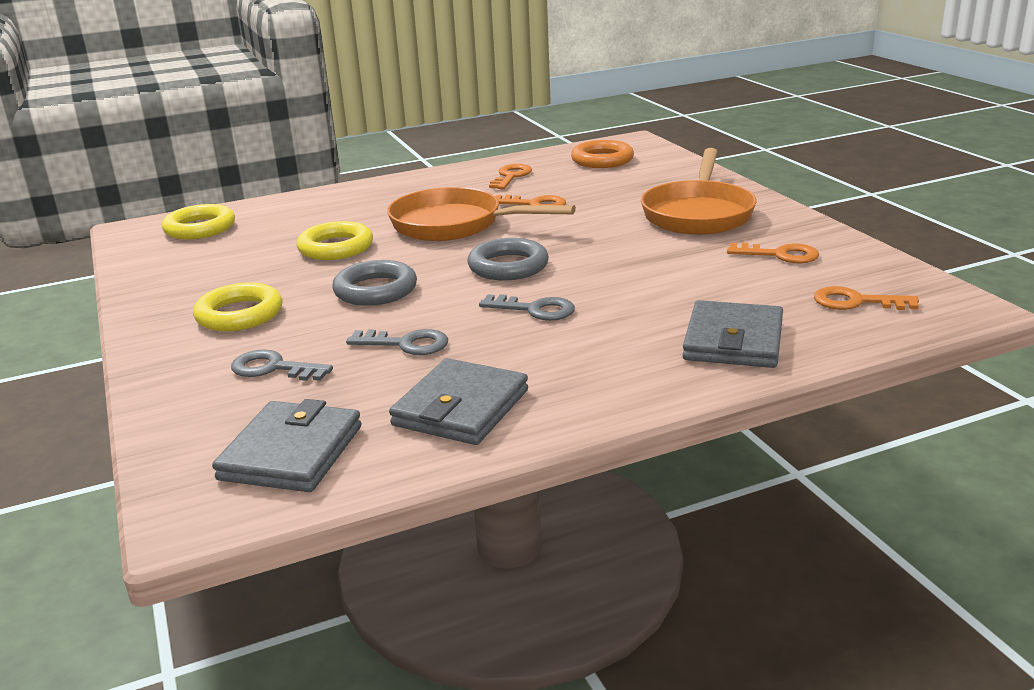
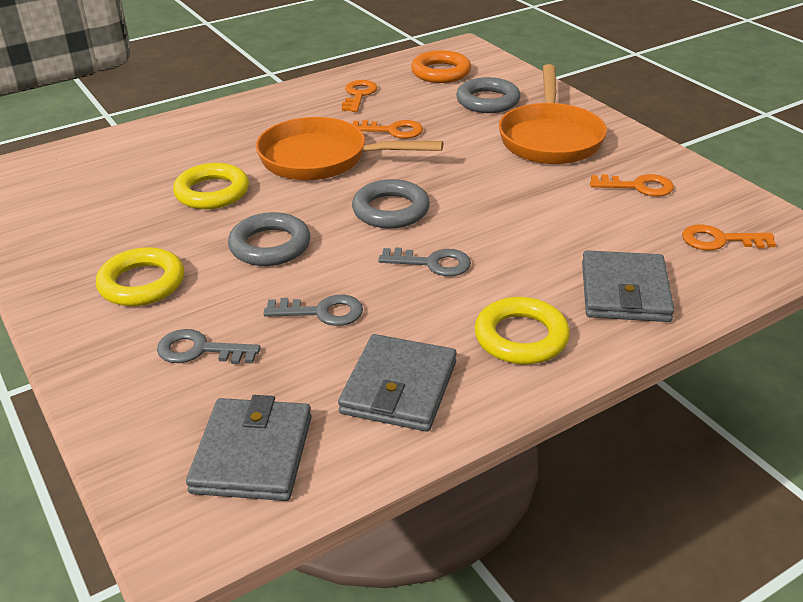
camera: 10 degrees left, 10 degrees up
yellow ring [162,204,235,239] -> yellow ring moved to [474,297,570,364]
none -> grey ring [456,77,521,113]

